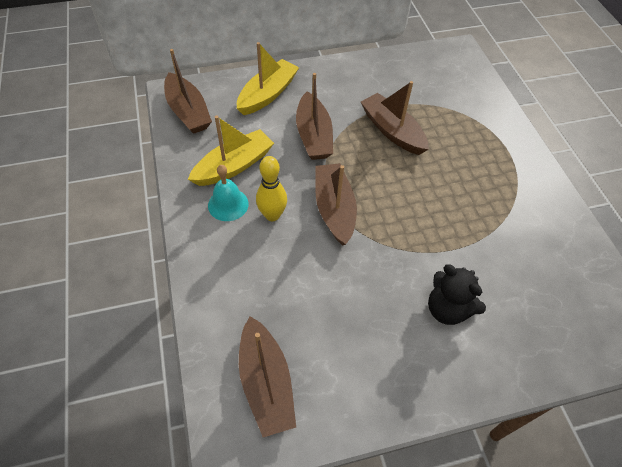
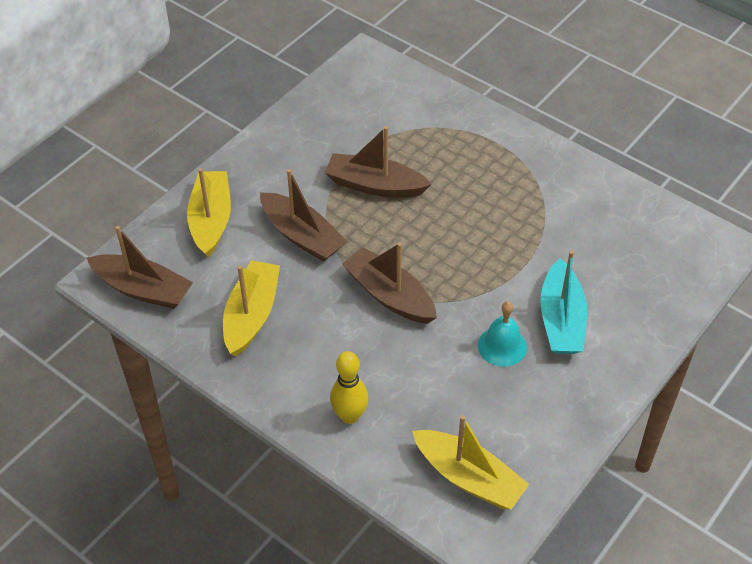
camera: 35 degrees left, 5 degrees down
turquoise bell [208,165,249,221] -> turquoise bell moved to [478,301,527,367]
brown boat [239,316,296,437] -> yellow boat [412,415,529,510]
yellow bowling pin [256,156,287,221] -> yellow bowling pin moved to [330,351,368,424]
black teddy bear [428,264,486,325] -> turquoise boat [540,250,587,354]

